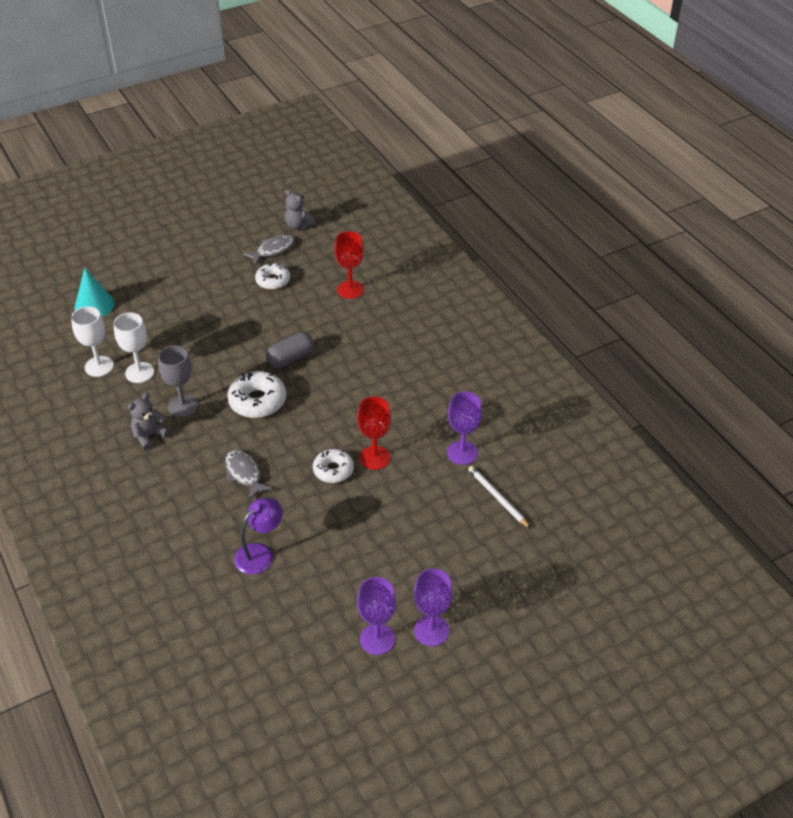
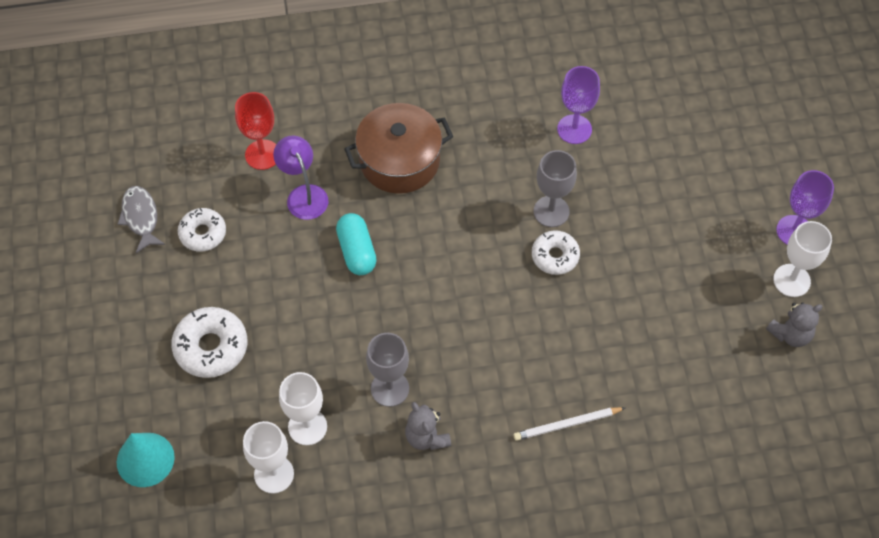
camera: 70 degrees left, 15 degrees up
grey fish [225,450,273,500] -> none
white donut [227,371,286,418] -> white donut moved to [171,307,247,378]
purple lamp [234,498,282,575] -> purple lamp moved to [273,136,328,220]
grey capsule [265,332,314,368] -> turquoise capsule [336,213,377,275]
grey teddy bear [285,189,316,229] -> grey teddy bear moved to [766,302,823,347]
red goblet [357,396,391,470] -> grey goblet [534,150,577,227]
purple goblet [357,577,396,655] -> white goblet [773,221,832,297]
white pencil [468,466,531,529] -> white pencil moved to [513,407,625,441]
none -> brown pot [344,103,453,194]

